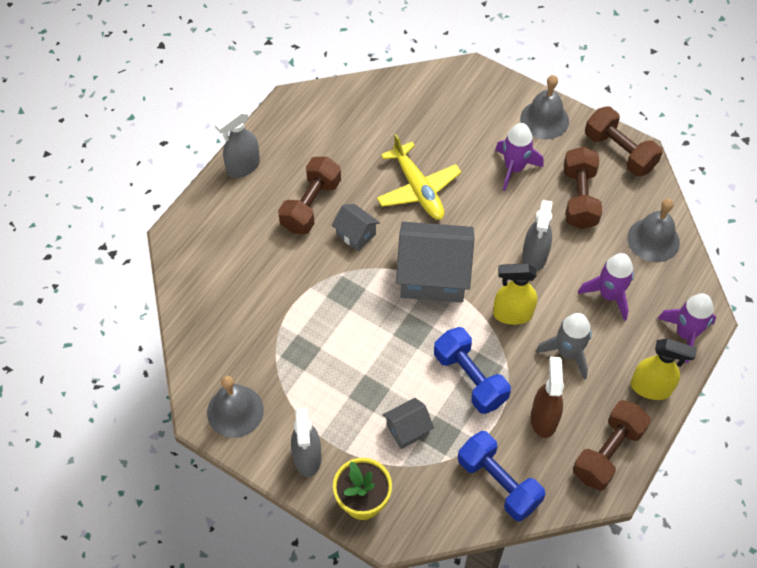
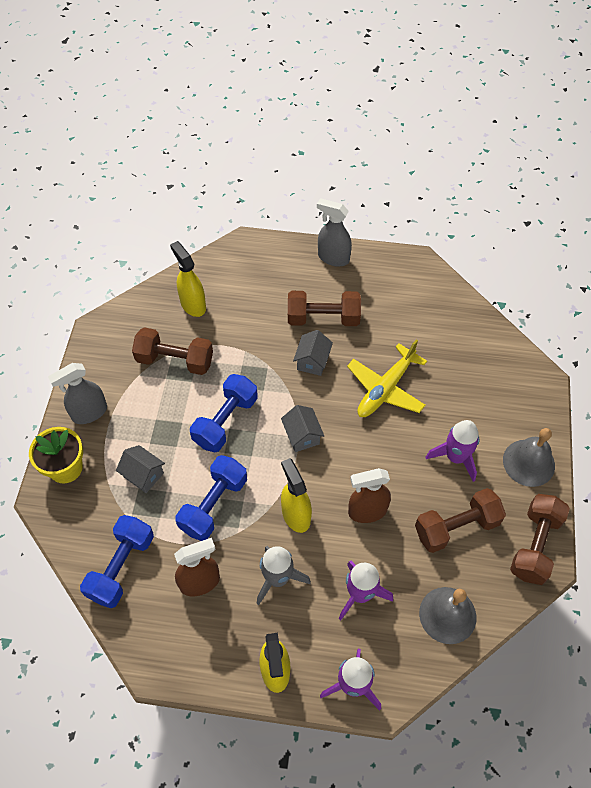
camera: 65 degrees right, 0 degrees up
grey bell [207,376,264,438] -> none
grey house [396,222,474,303] -> grey house [281,405,324,452], size x0.49
grey spray bottle [522,200,553,272] -> brown spray bottle [348,468,391,523]
brown dumbbell [573,400,651,491] -> brown dumbbell moved to [132,327,213,375]
none -> yellow spray bottle [170,241,206,317]
none -> blue dumbbell [190,374,258,453]

